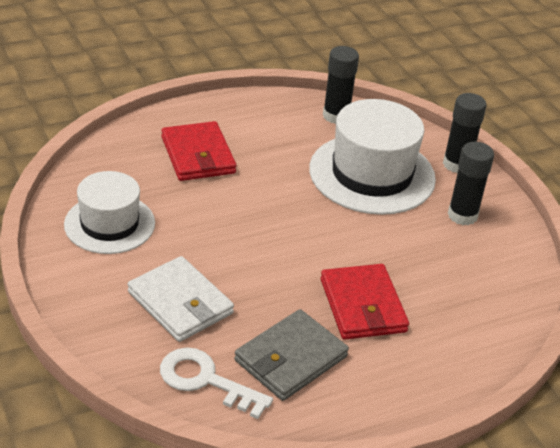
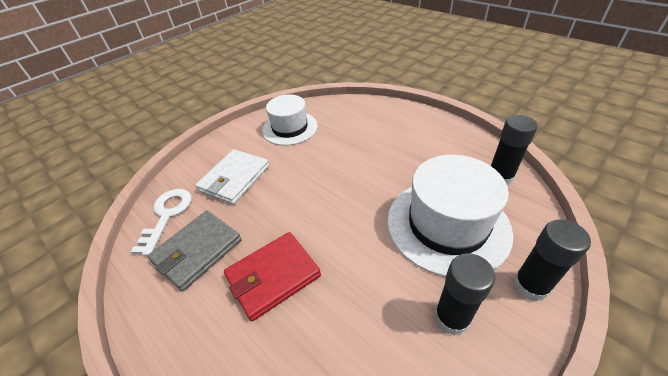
camera: 75 degrees right, 5 degrees up
red wallet [161,121,236,181] -> none
grey wallet [234,309,349,401] -> grey wallet turned 75 degrees counterclockwise [148,211,242,291]

